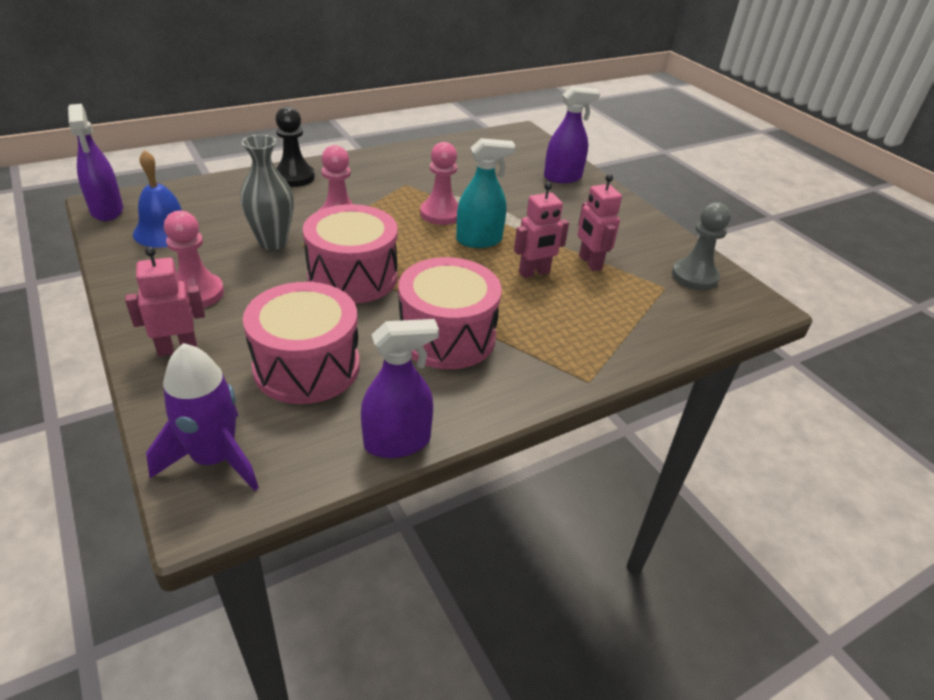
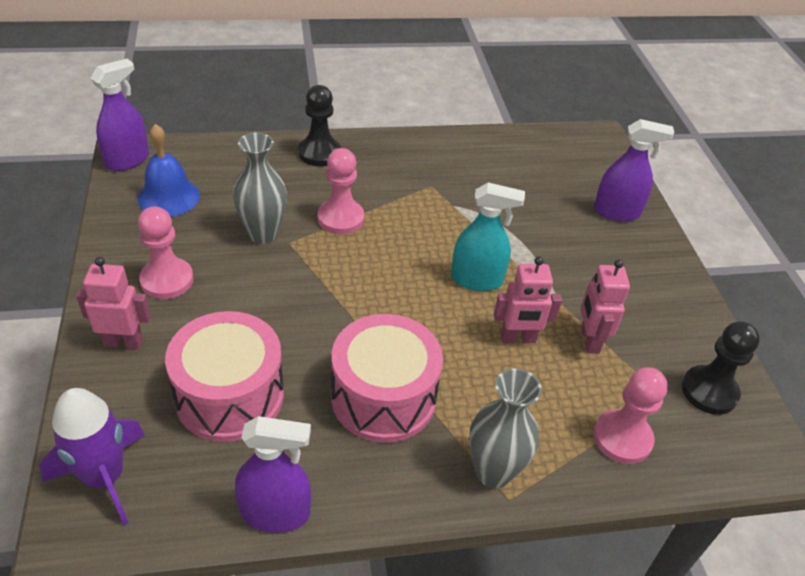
camera: 20 degrees right, 5 degrees up
purple spray bottle [68,104,123,221] -> purple spray bottle turned 135 degrees counterclockwise [90,59,149,171]
pink drum [303,204,398,304] -> none
pink pawn [420,142,458,225] -> pink pawn moved to [593,367,668,464]
grey pawn [672,202,731,290] -> black pawn [682,321,760,415]
none -> grey vase [469,368,542,488]

